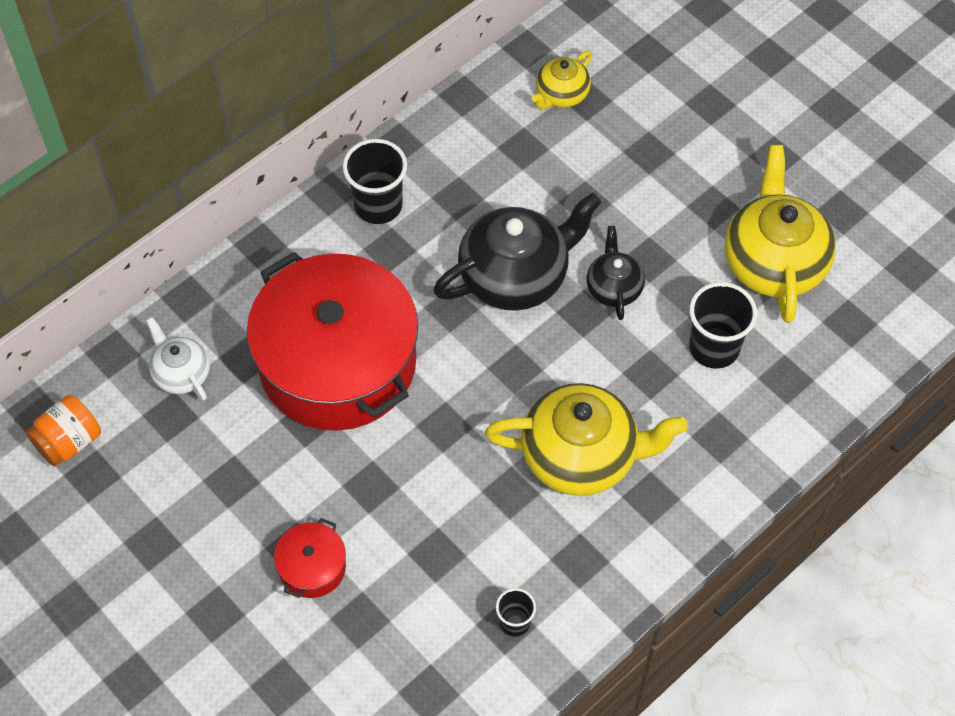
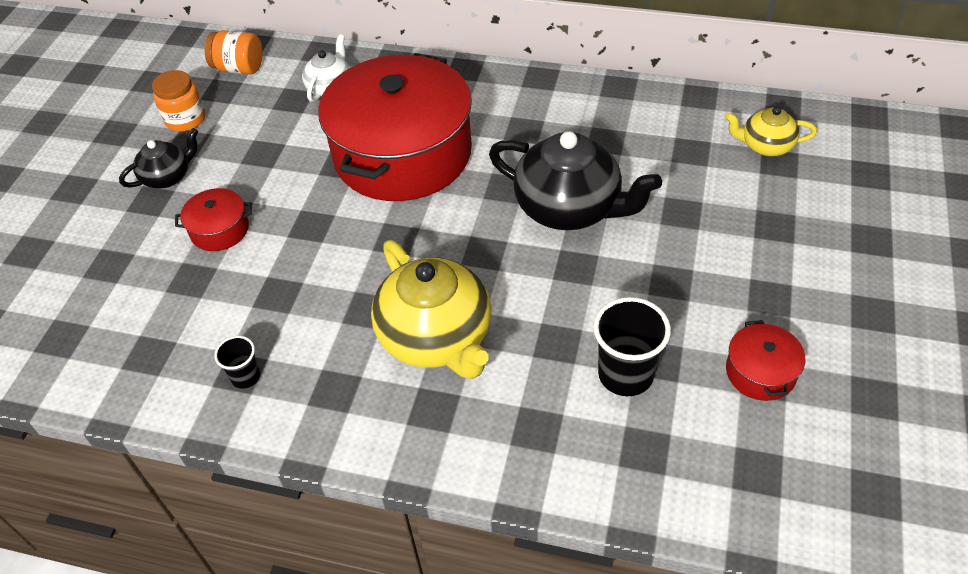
camera: 60 degrees right, 10 degrees down
black cup [342,139,407,224] -> none
black teapot [587,226,645,320] -> black teapot moved to [119,128,198,188]
yellow teapot [725,145,836,323] -> red pot [726,320,805,401]
none -> orange jar [152,70,206,132]

